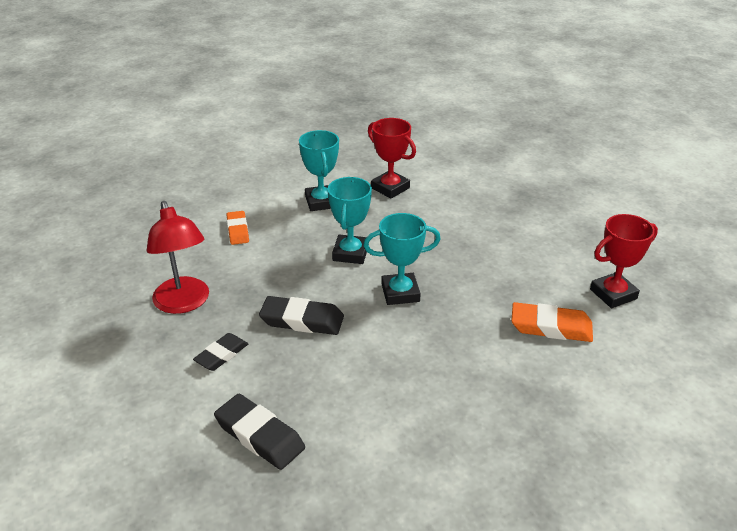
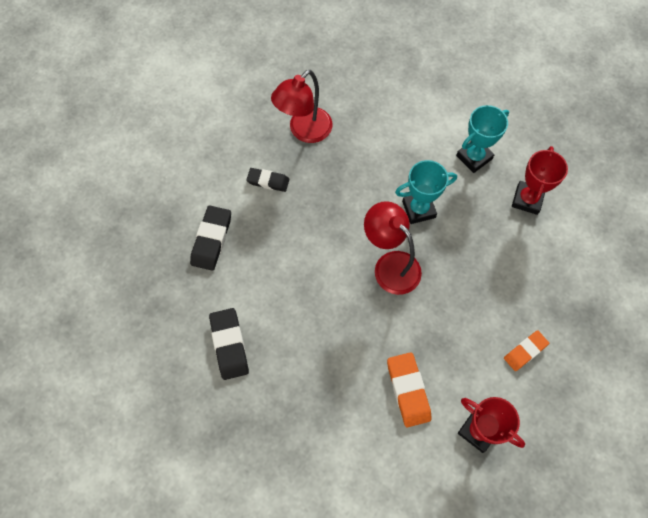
camera: 65 degrees right, 30 degrees up
orange eraser [227,211,249,245] -> orange eraser moved to [504,330,549,371]
black eraser [259,296,344,335] -> black eraser moved to [209,308,249,380]
turquoise trophy [363,213,440,305] -> red lamp [364,201,422,295]

